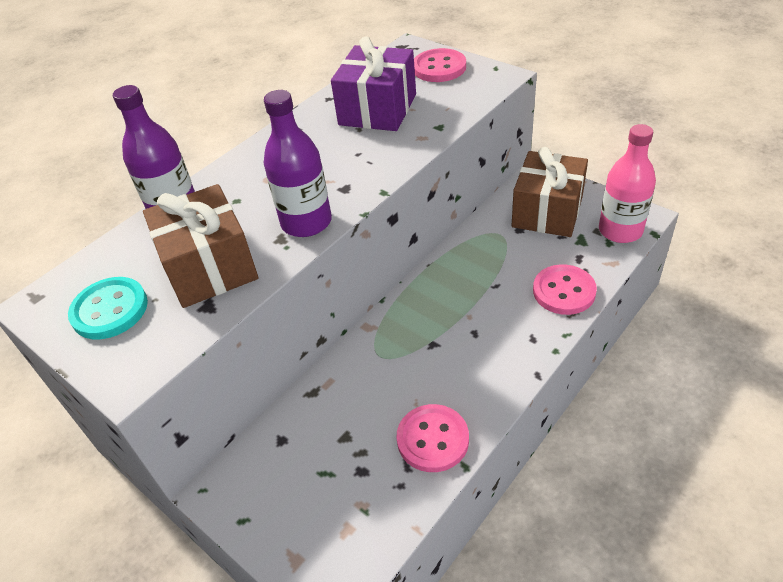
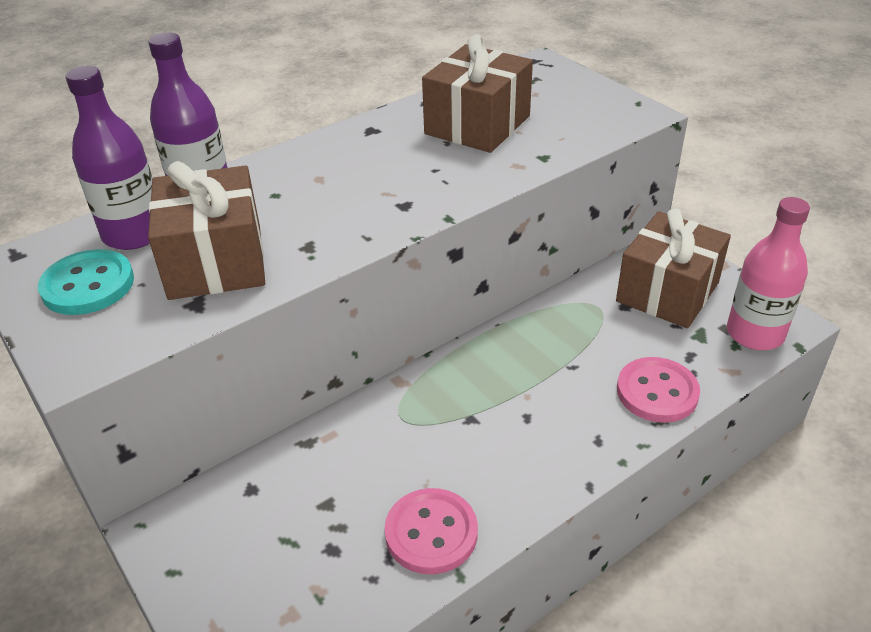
camera: 10 degrees right, 5 degrees down
purple bottle [264,90,332,237] -> purple bottle moved to [66,66,153,250]
purple gift [331,36,416,131] -> brown gift [422,34,533,153]
pink button [414,48,466,82] -> none

